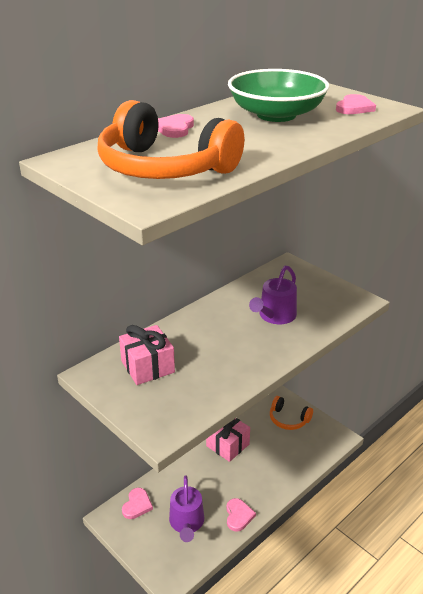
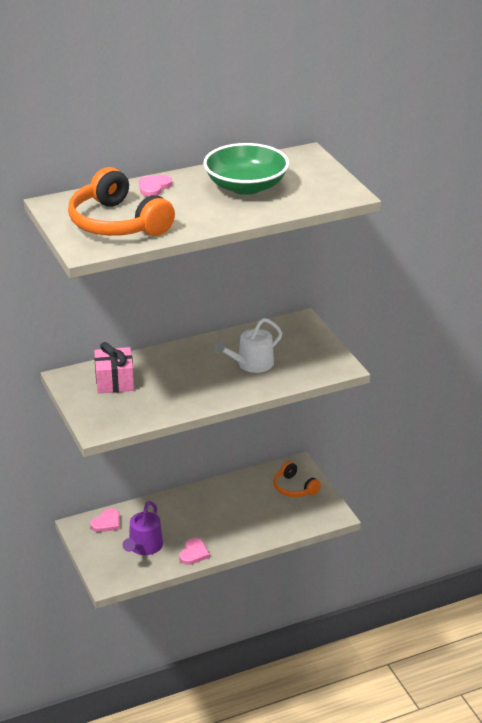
camera: 20 degrees right, 0 degrees up
pink gift [206,418,250,462] -> none
purple watering can [249,266,297,324] -> white watering can [214,318,282,373]
pink heart [336,94,376,114] -> none

